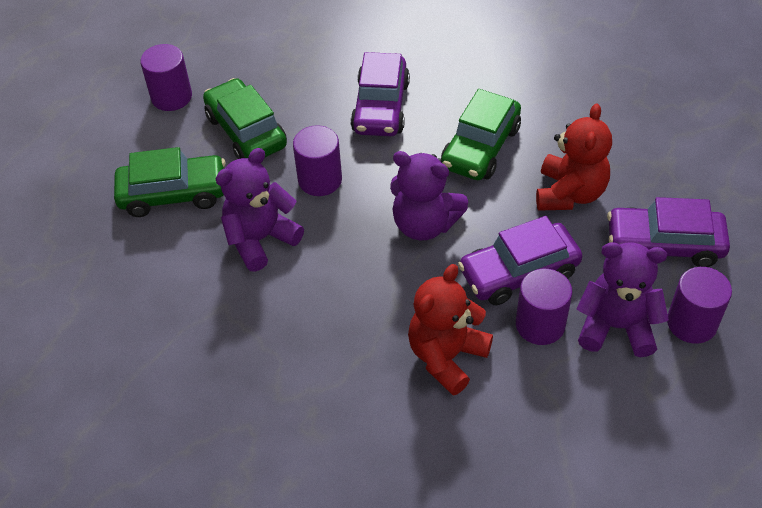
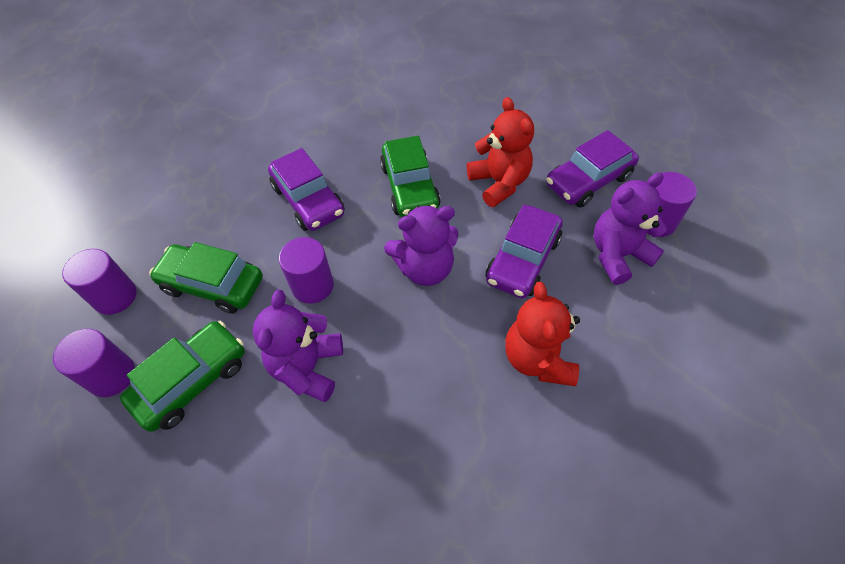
camera: 40 degrees left, 5 degrees up
purple cylinder [516,269,572,345] -> purple cylinder moved to [53,329,135,397]

